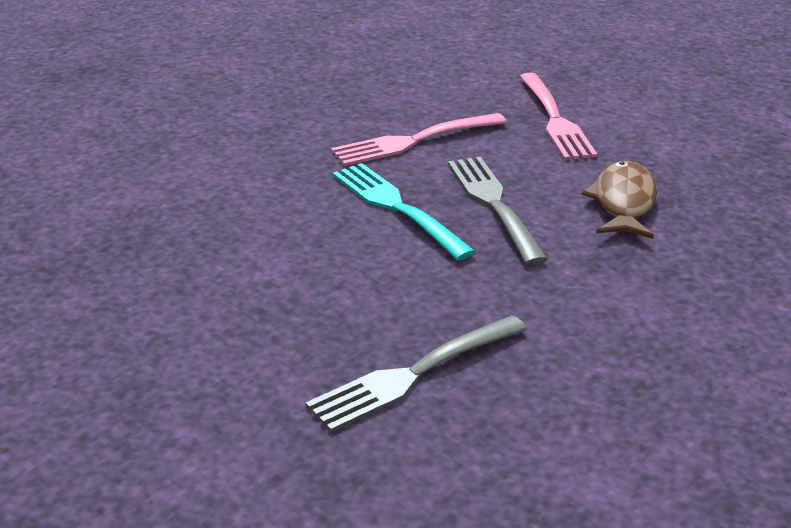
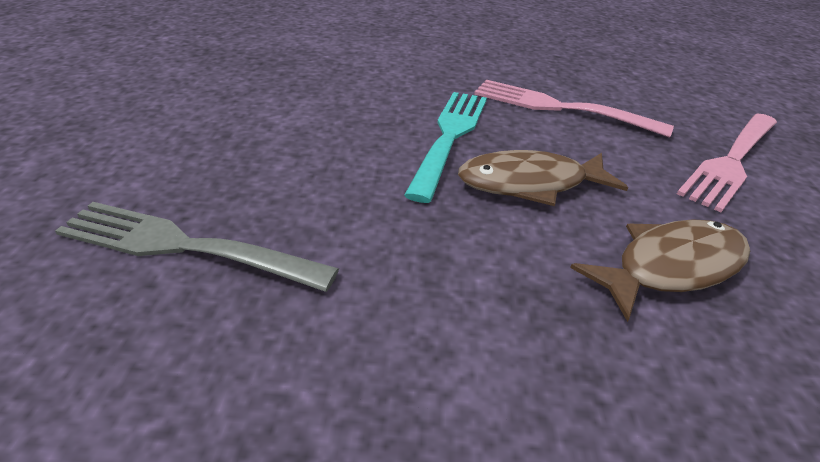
camera: 50 degrees right, 5 degrees up
grey fork [448,157,548,265] -> brown fish [458,150,628,206]

